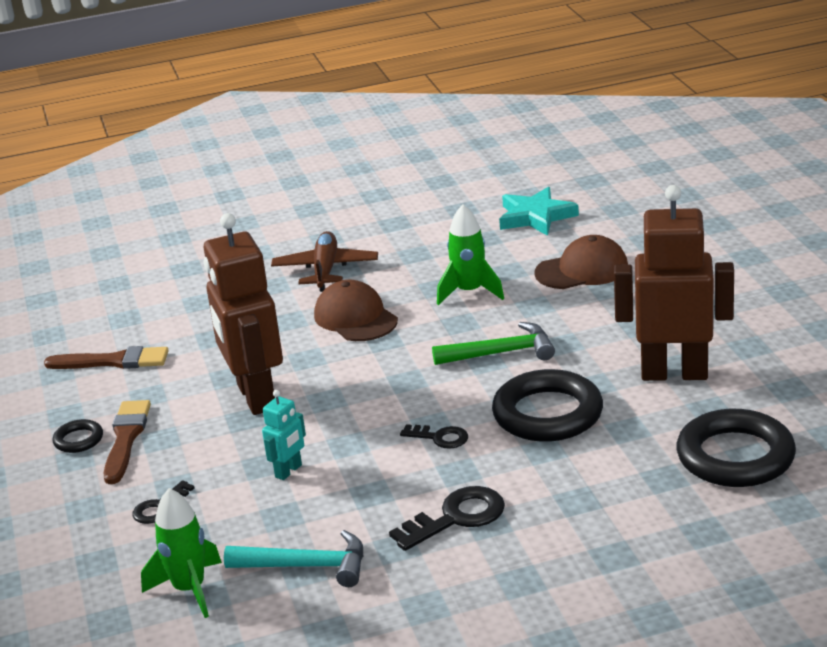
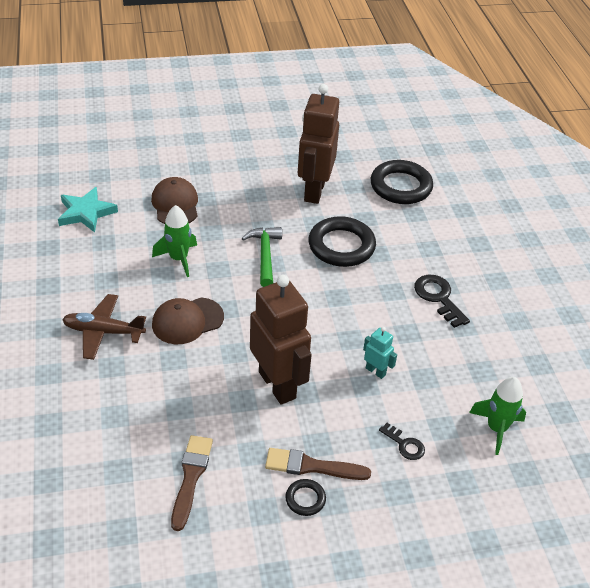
camera: 90 degrees left, 15 degrees up
brown robot [204,213,283,415] -> brown robot turned 105 degrees counterclockwise [250,275,312,405]
turquoise hammer [224,530,363,587] -> none
black key [400,424,468,449] -> none

